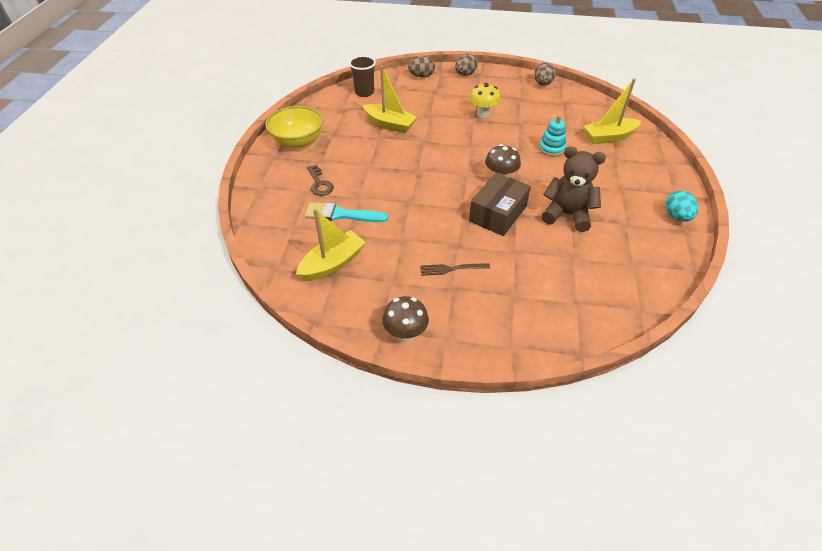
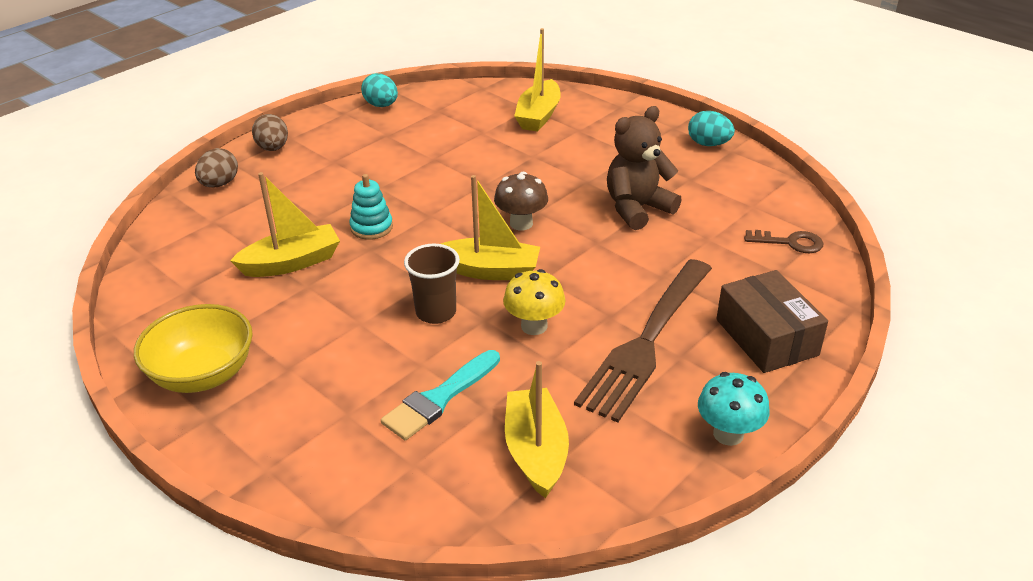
camera: 55 degrees left, 10 degrees down
brown key [307,165,334,196] -> brown key moved to [744,230,823,253]
brown cup [349,56,376,97] -> brown cup moved to [404,244,460,324]
brown mushroom [382,296,429,342] -> turquoise mushroom [698,372,770,446]
brown fork [420,263,490,276] -> brown fork [574,259,712,423], size x2.38
yellow mushroom [469,83,500,118] -> yellow mushroom moved to [503,269,565,335]
brown box [469,173,531,236] -> brown box moved to [716,270,828,373]
brown egg [534,62,556,86] -> turquoise egg [361,73,398,107]
turquoise stacking toy [539,115,566,156] -> turquoise stacking toy moved to [349,174,393,240]
none -> yellow boat [441,175,540,280]

